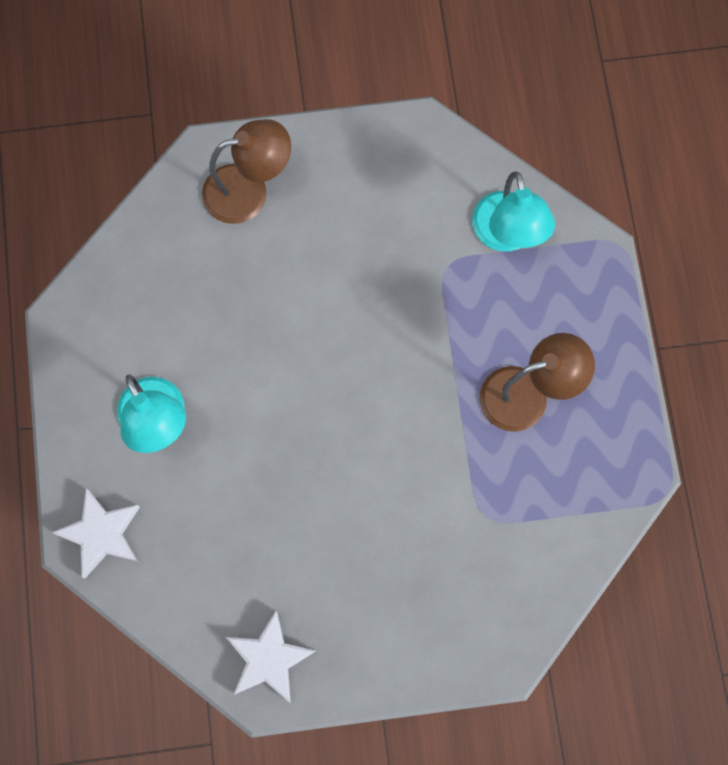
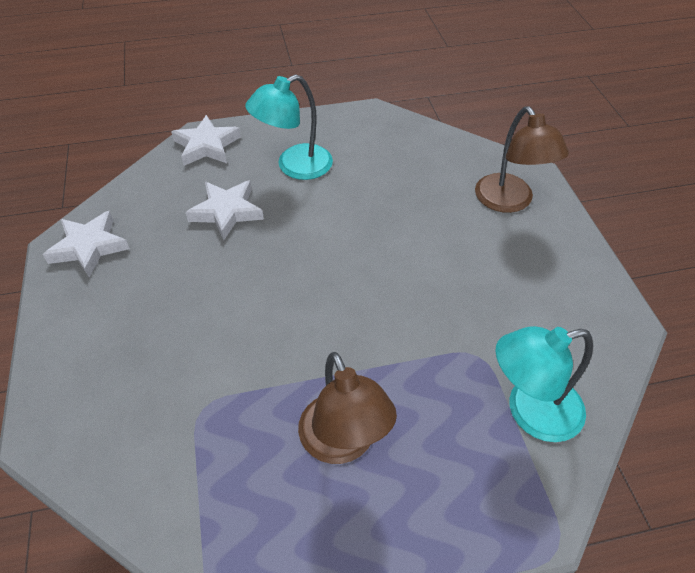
camera: 85 degrees right, 25 degrees down
none -> white star [186,180,264,240]

